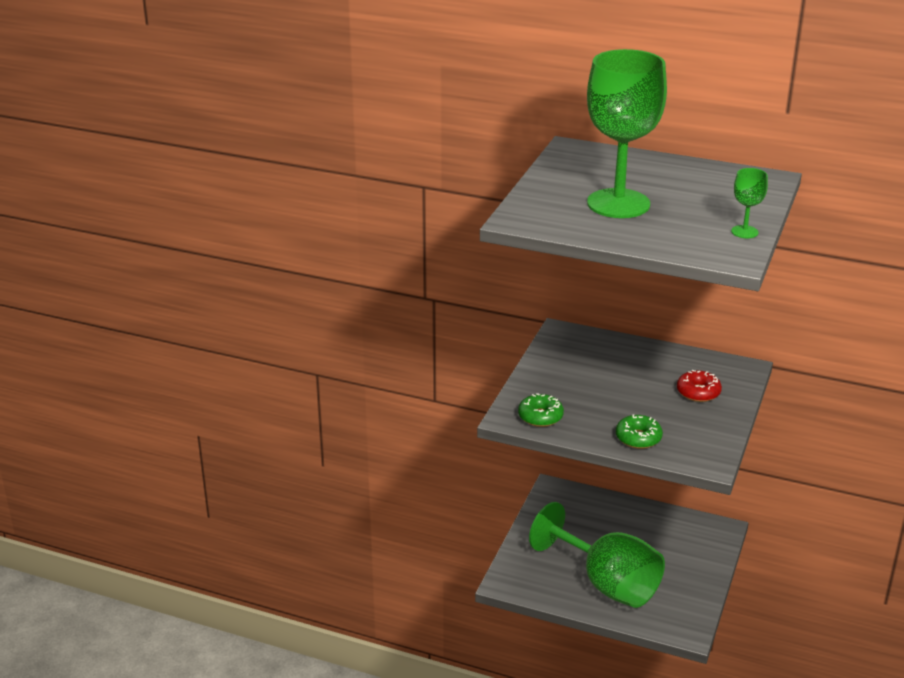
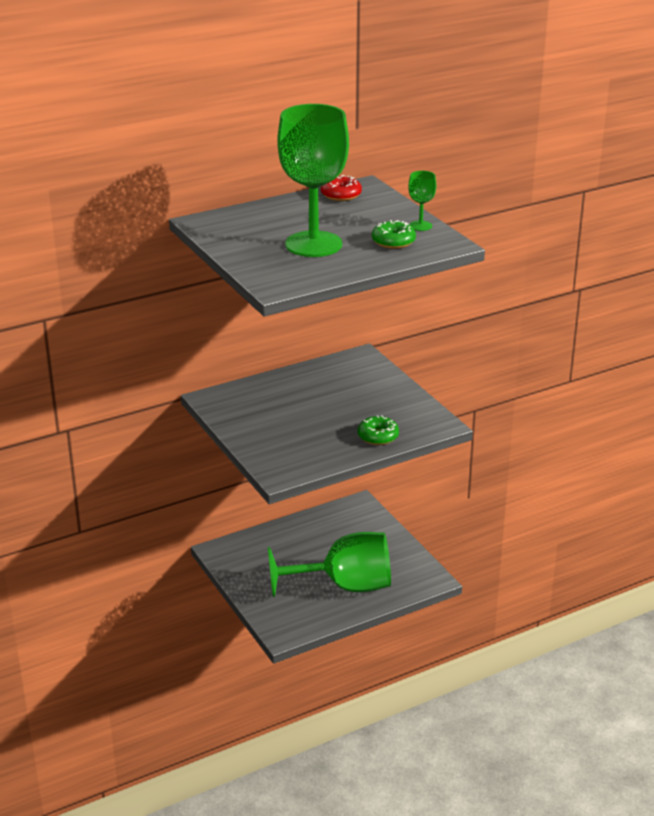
camera: 50 degrees left, 0 degrees up
green donut [518,393,564,427] -> green donut moved to [372,220,416,249]
red donut [677,370,722,402] -> red donut moved to [321,175,362,201]

